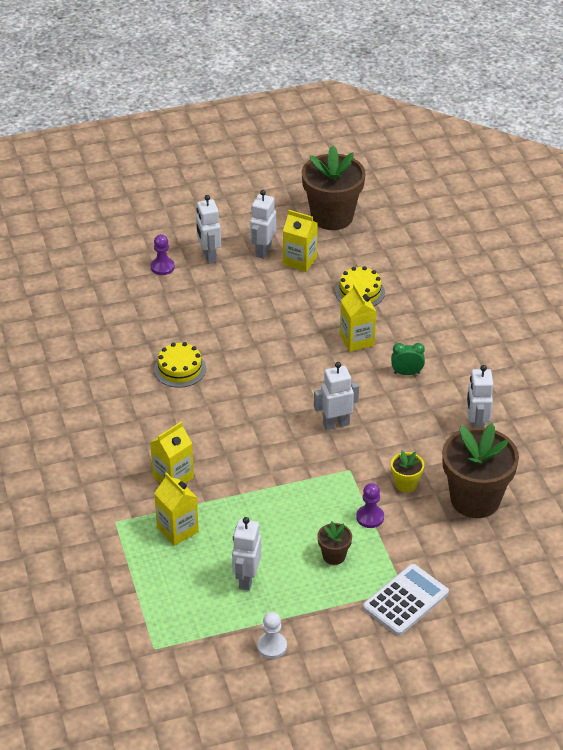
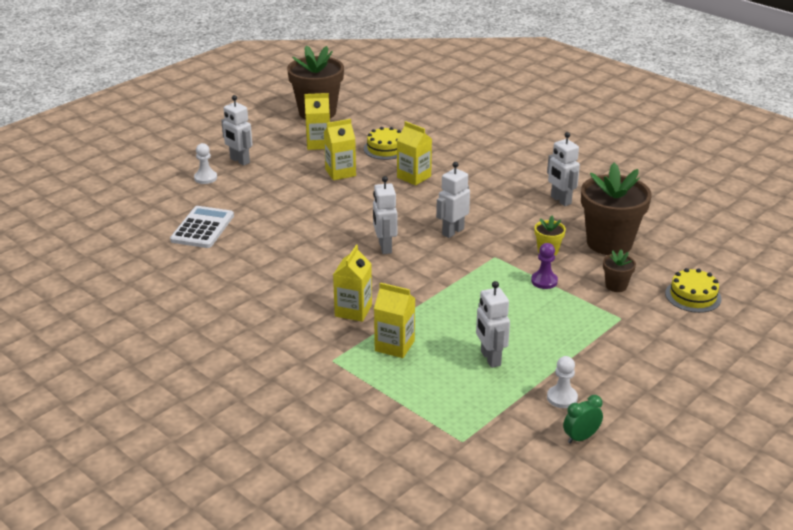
camera: 30 degrees left, 10 degrees down
purple pawn [151,234,175,275] -> white pawn [194,143,217,184]
yellow cake [154,342,206,388] -> yellow cake moved to [665,268,722,313]
white robot [250,190,276,259] -> white robot moved to [373,176,397,254]
brown flower pot [317,522,352,565] -> brown flower pot moved to [603,249,636,292]
white calculator [363,564,449,636] -> white calculator moved to [170,206,234,248]
green clock [391,343,425,375] -> green clock moved to [563,395,603,443]
none -> yellow carton [324,119,356,180]

